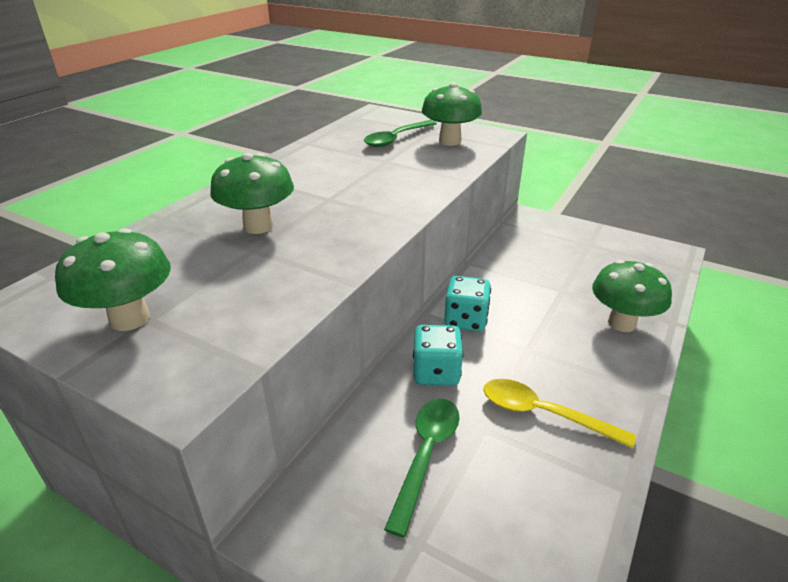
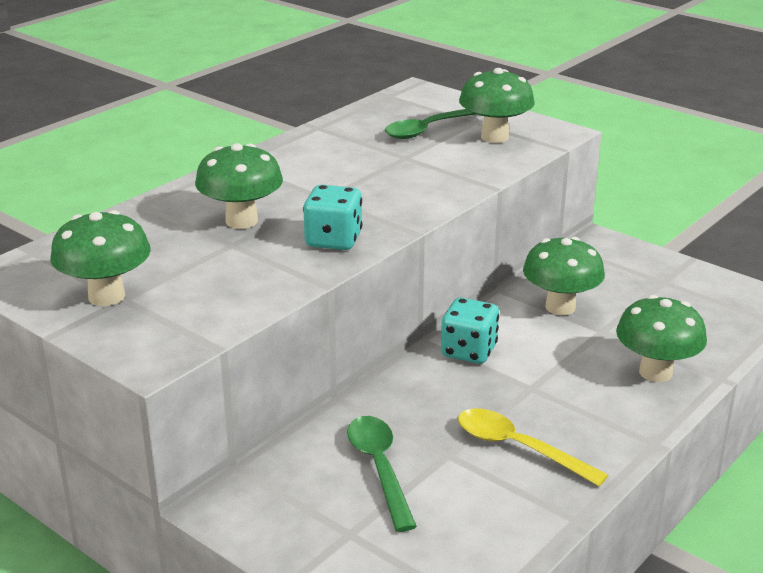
camera: 10 degrees right, 5 degrees down
green spoon [384,398,460,537] -> green spoon turned 45 degrees counterclockwise [347,416,417,532]
turquoise dice [413,325,463,386] -> turquoise dice moved to [303,185,362,250]
none -> green mushroom [523,237,605,315]

